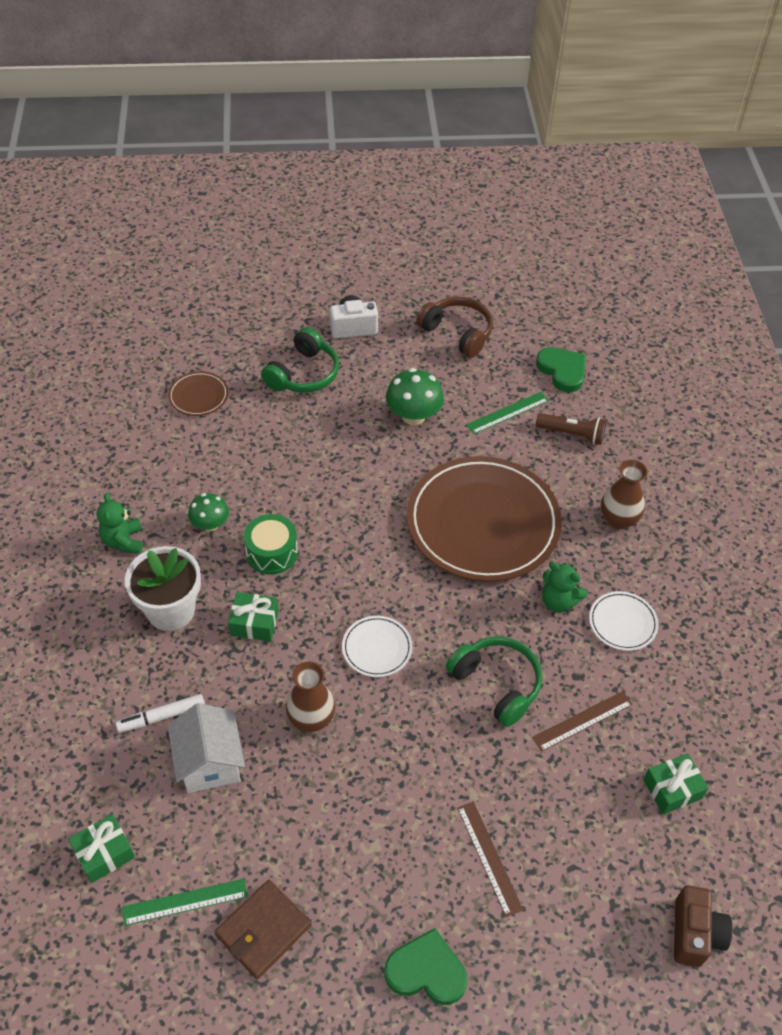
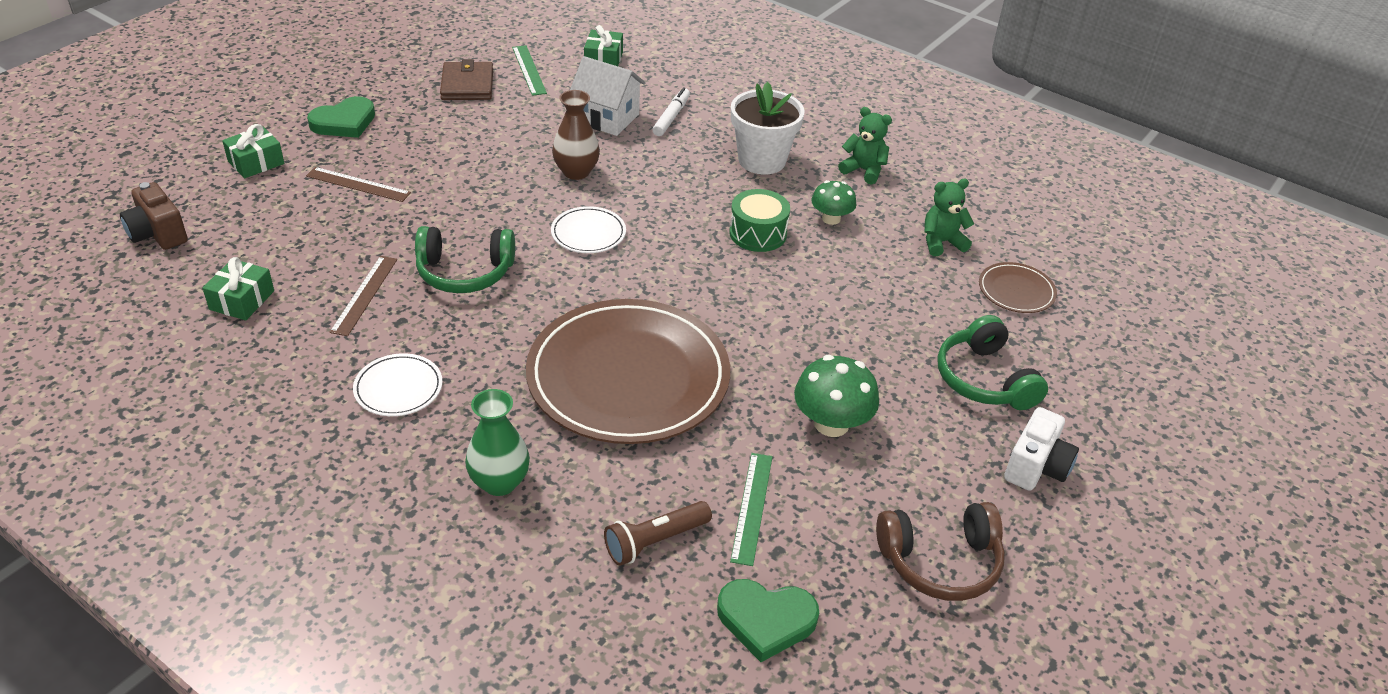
camera: 130 degrees right, 10 degrees down
green ruler [122,879,247,926] -> green ruler turned 45 degrees counterclockwise [512,45,547,96]
green gift [228,592,279,641] -> green gift moved to [222,124,284,178]
green teddy bear [542,562,588,612] -> green teddy bear moved to [924,179,974,256]
brown vase [601,460,648,529] -> green vase [465,389,530,496]

